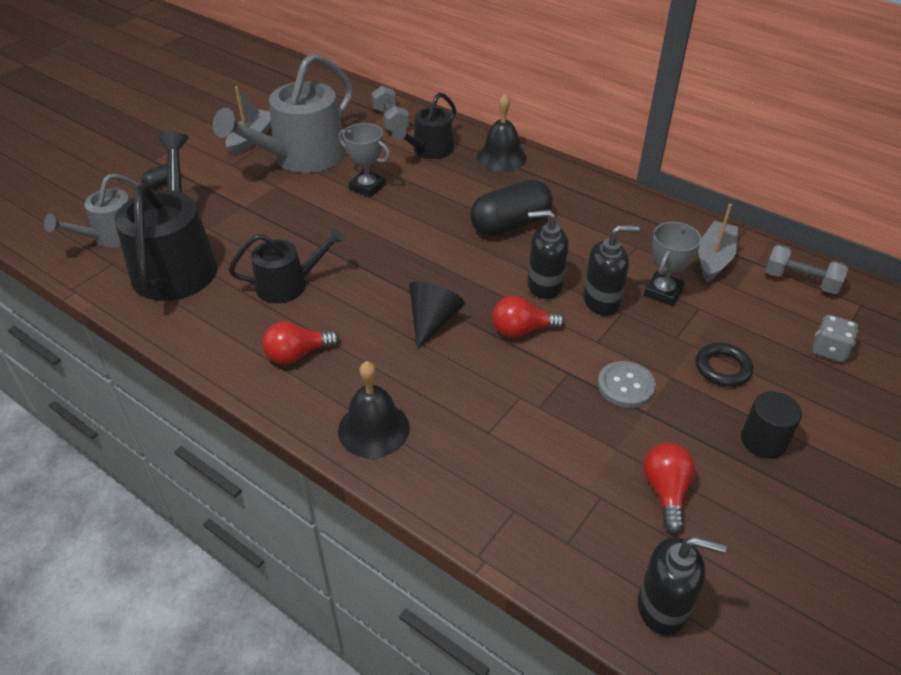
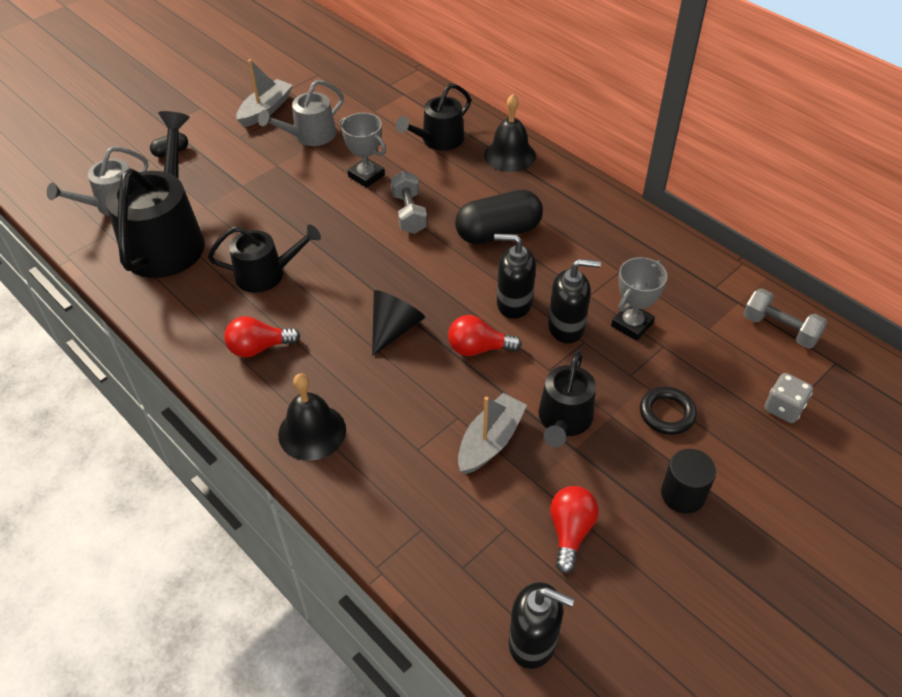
camera: 10 degrees right, 5 degrees up
grey watering can [213,53,354,173] -> grey watering can [258,80,344,146], size x0.57
grey dumbbell [371,85,409,132] -> grey dumbbell moved to [391,171,427,234]
grey button [598,361,656,408] -> black watering can [539,350,596,448]
grey boat [698,204,738,282] -> grey boat moved to [458,393,527,474]

